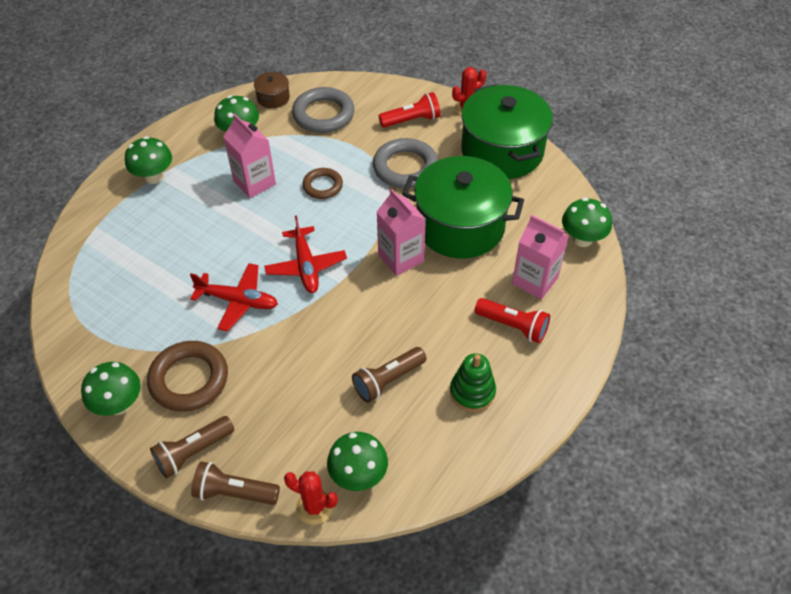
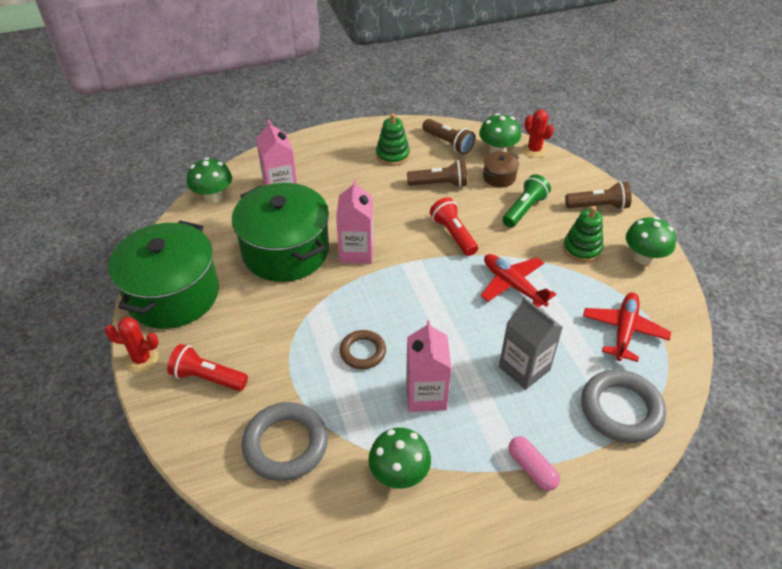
camera: 145 degrees left, 5 degrees down
green mushroom [125,136,172,184] -> pink capsule [509,436,560,491]
brown ring [147,341,228,412] -> green stacking toy [563,206,603,263]
brown flashlight [191,461,280,505] -> brown flashlight moved to [422,119,475,155]
brown pot [254,72,290,108] -> brown pot moved to [483,151,519,187]
red plane [264,215,347,293] -> red plane moved to [583,292,671,362]
grey ring [373,138,438,188] -> grey ring moved to [581,369,666,443]
red flashlight [475,298,550,343] -> red flashlight moved to [430,197,478,256]
none -> grey carton [499,297,563,390]
none -> green flashlight [502,174,551,227]

